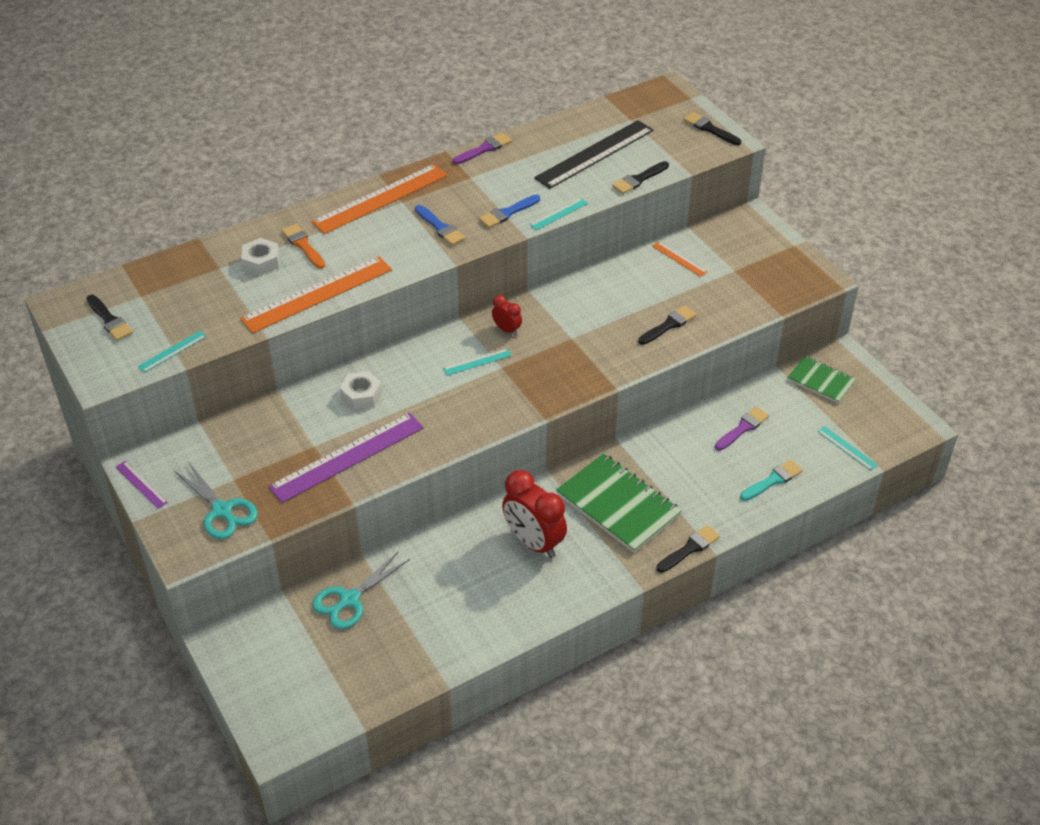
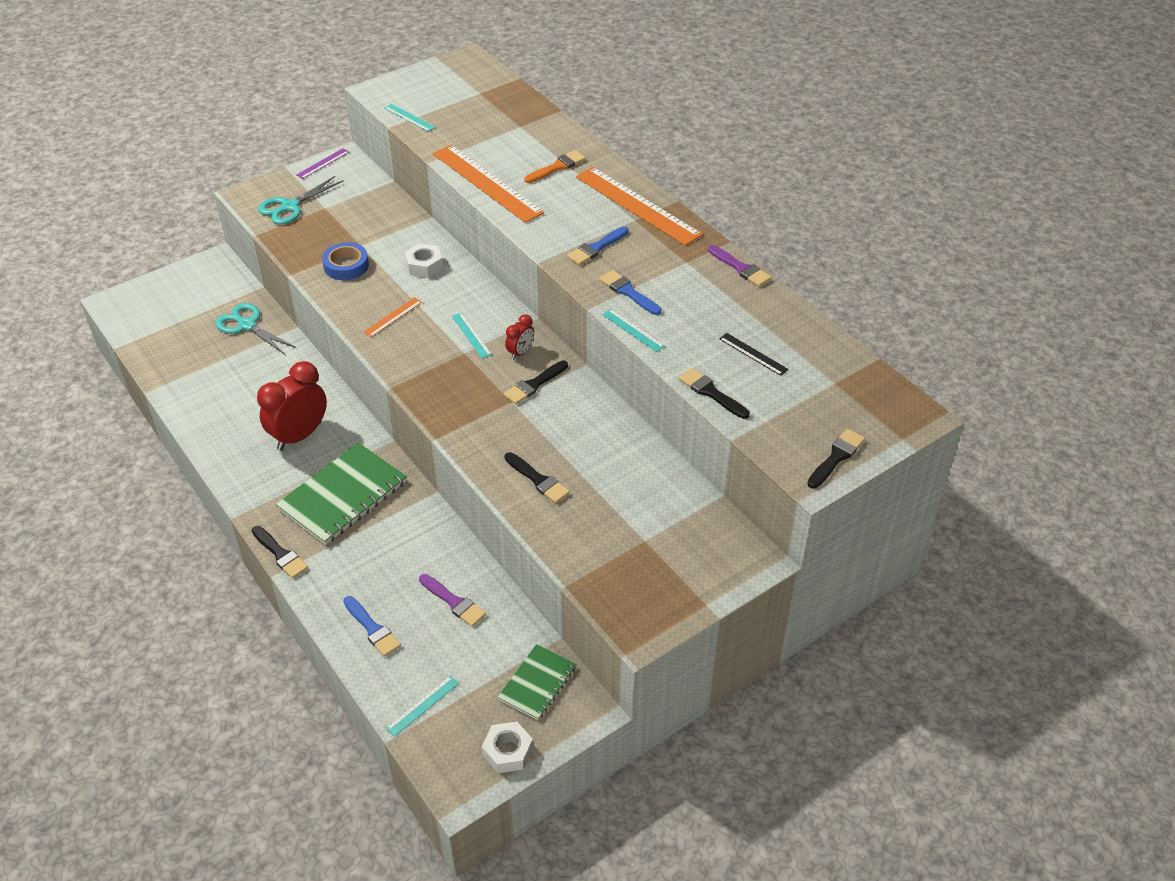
camera: 85 degrees right, 0 degrees up
black brush [86,295,133,341] -> black brush moved to [504,360,568,404]
white nut [241,238,280,275] -> white nut moved to [482,722,533,773]
purple ruler [268,412,424,503] -> blue tape [322,242,369,280]
black ruler [534,120,654,189] -> black ruler [719,333,789,376], size x0.45
orange ruler [652,242,707,277] -> orange ruler moved to [363,297,422,337]
turquoise brush [740,460,803,501] -> blue brush [343,596,401,657]

